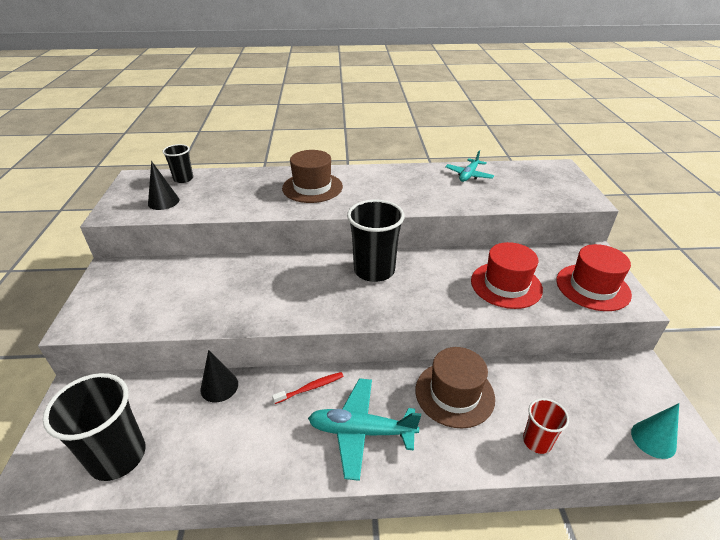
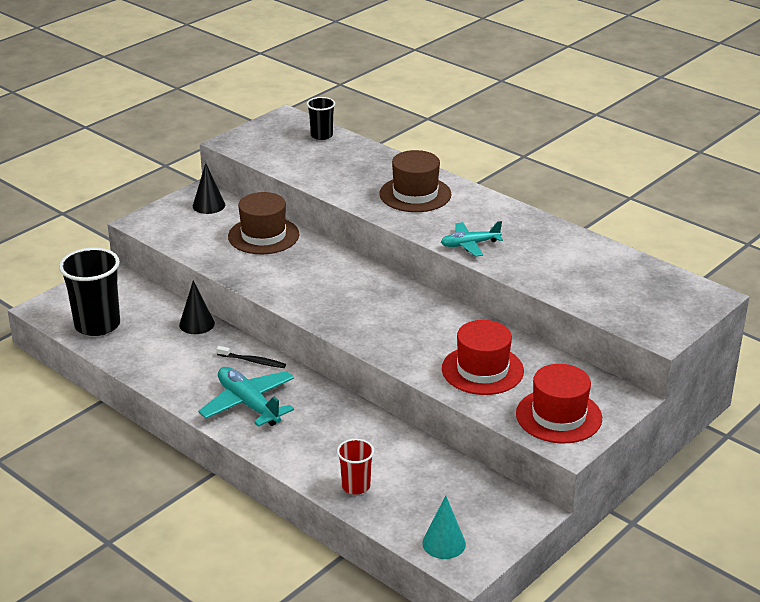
camera: 45 degrees right, 5 degrees down
black cone [148,161,180,210] -> black cone moved to [193,163,225,214]
red toothbrush [272,372,344,404] -> black toothbrush [216,346,286,368]
black cup [347,199,404,282] -> none
brown hat [415,347,495,428] -> brown hat moved to [228,192,299,254]
turquoise plane [445,150,494,182] -> turquoise plane moved to [441,221,503,257]

